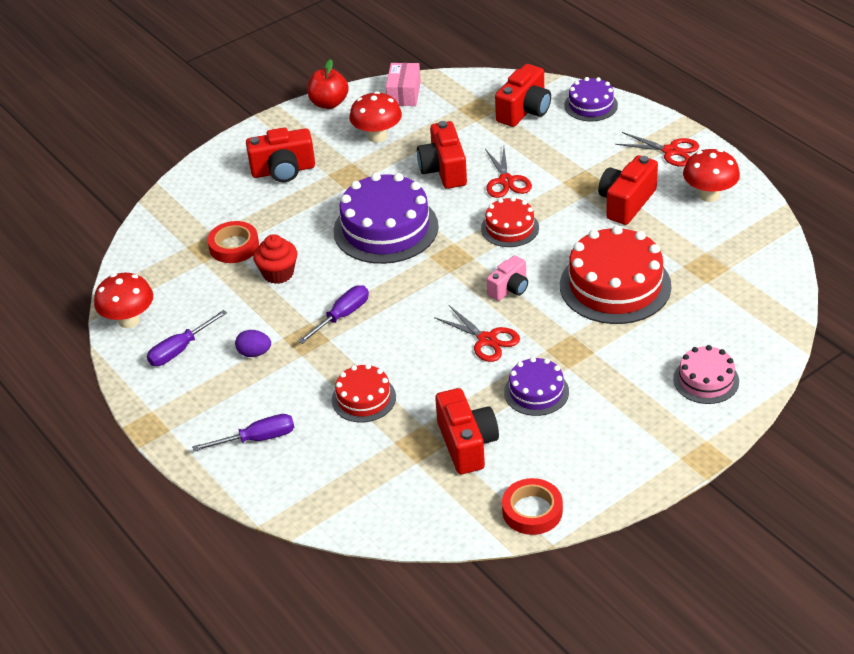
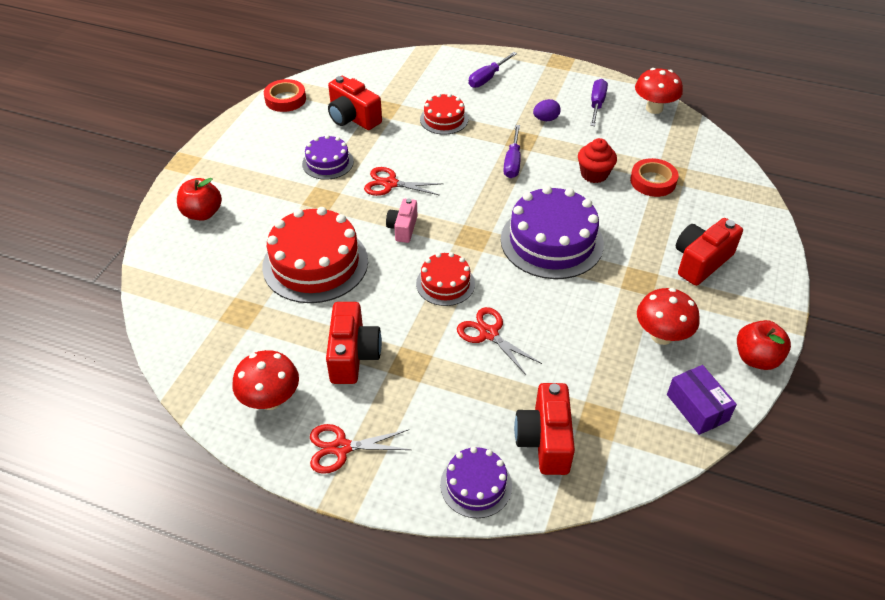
camera: 145 degrees right, 5 degrees up
pink box [386,63,421,106] -> purple box [667,365,737,435]
red camera [417,121,467,189] -> none
pink cake [673,345,739,404] -> red apple [177,178,222,220]

